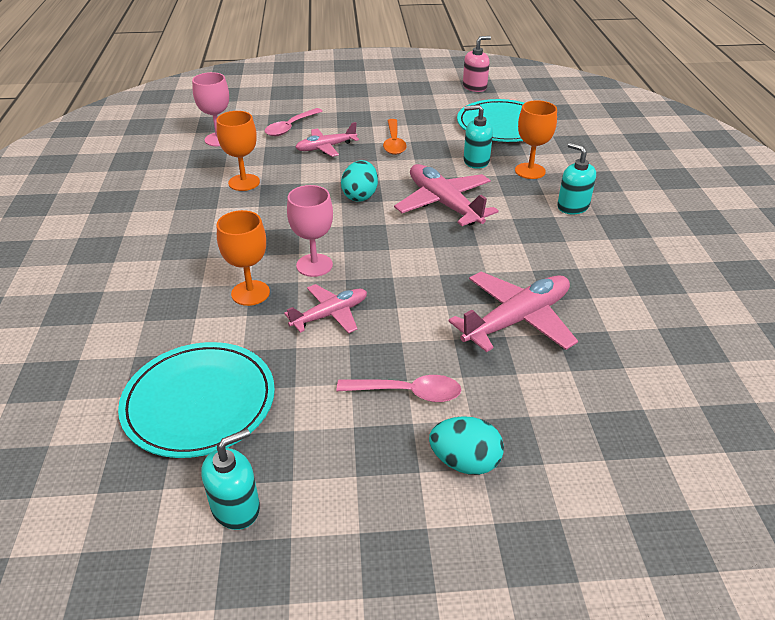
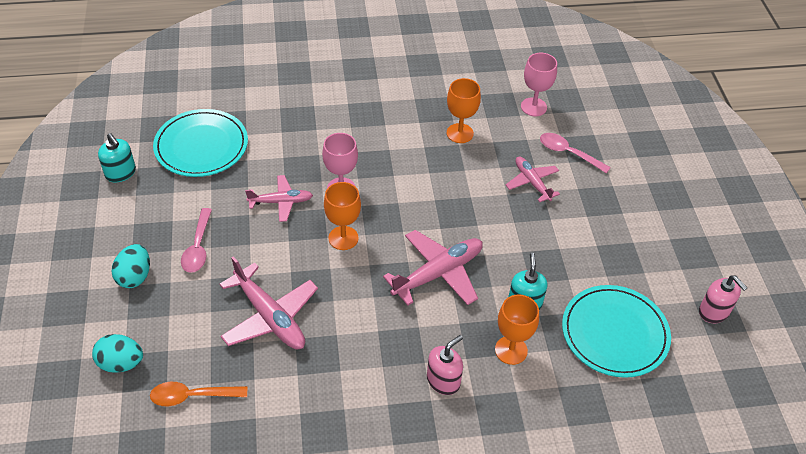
camera: 85 degrees right, 10 degrees up
orange goblet [217,210,270,306] -> orange goblet moved to [324,182,361,250]
pink plane [284,284,367,334] -> pink plane turned 60 degrees counterclockwise [245,175,313,222]
turquoise egg [341,160,378,202] -> turquoise egg moved to [92,334,143,373]
orange spoon [383,119,407,155] -> orange spoon moved to [150,382,247,406]
turquoise soap dispenser [557,143,596,214] -> pink soap dispenser [427,335,463,395]

